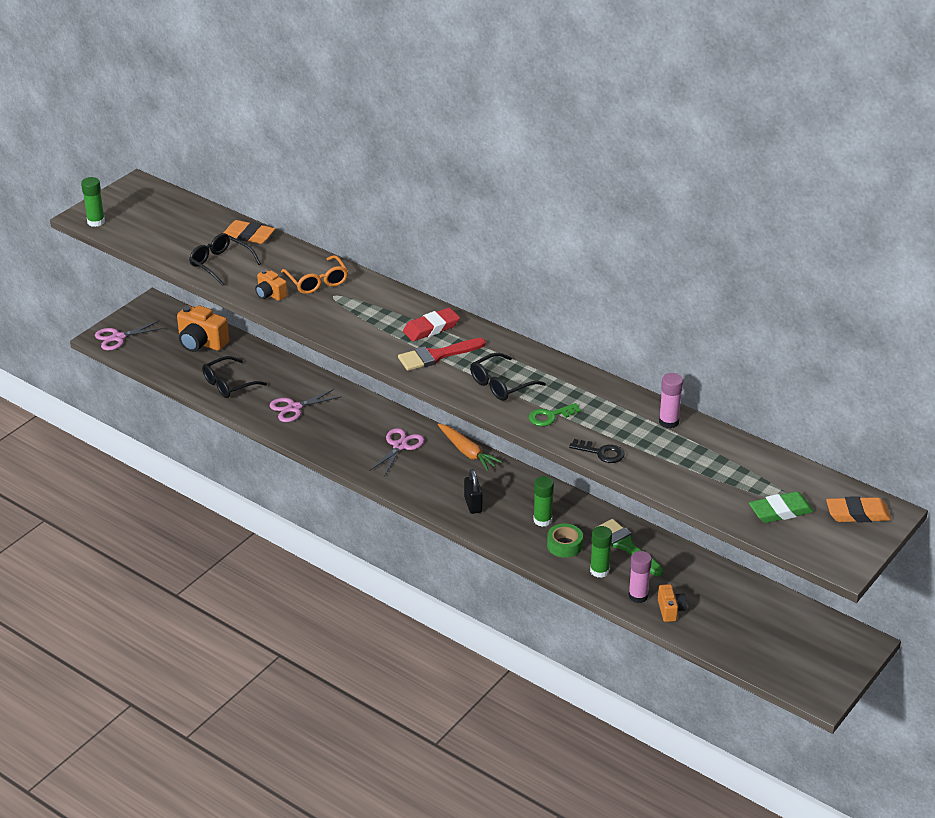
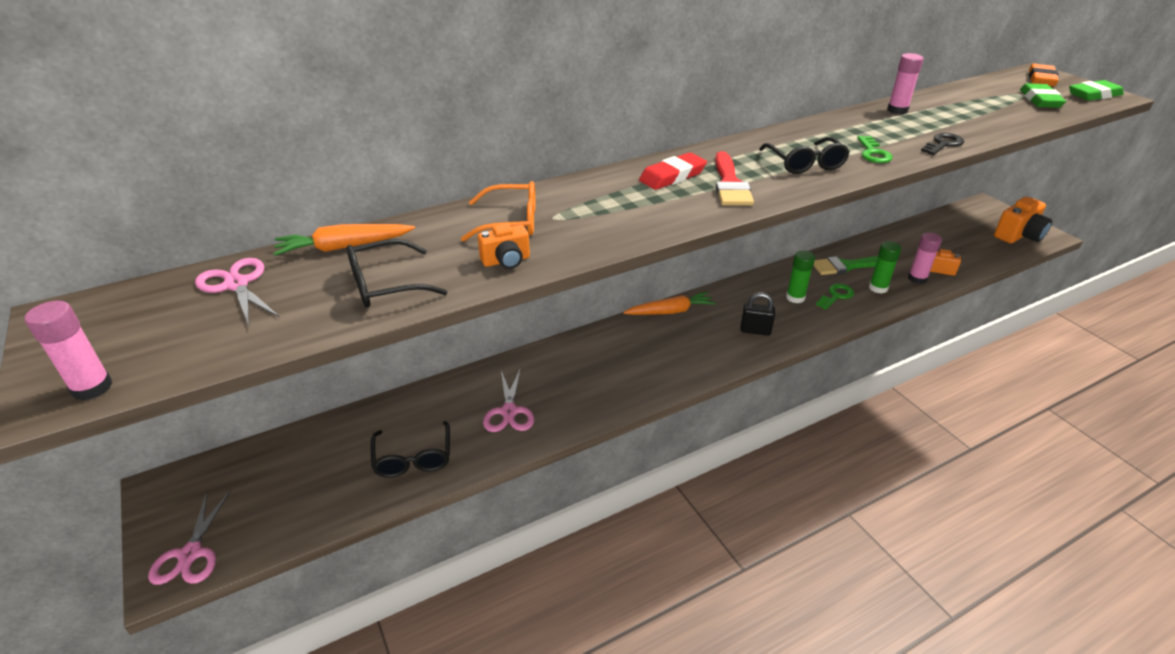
camera: 65 degrees left, 0 degrees up
green glue stick [81,177,105,227] -> pink glue stick [25,301,113,401]
orange camera [177,305,229,352] -> orange camera moved to [994,197,1052,243]
orange eraser [224,220,275,244] -> orange carrot [273,224,415,256]
pink scissors [369,428,425,476] -> pink scissors moved to [195,258,280,326]
red eraser [403,308,460,341] -> red eraser turned 60 degrees clockwise [639,153,707,190]
green tape [547,524,583,558] -> green key [816,284,854,310]
none -> green eraser [1069,80,1124,101]

